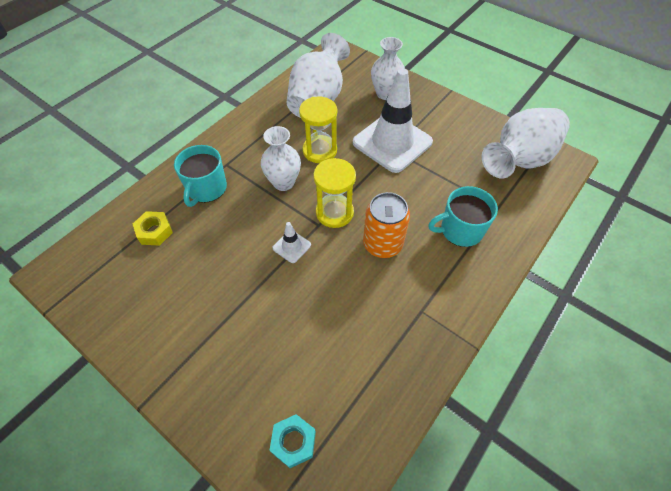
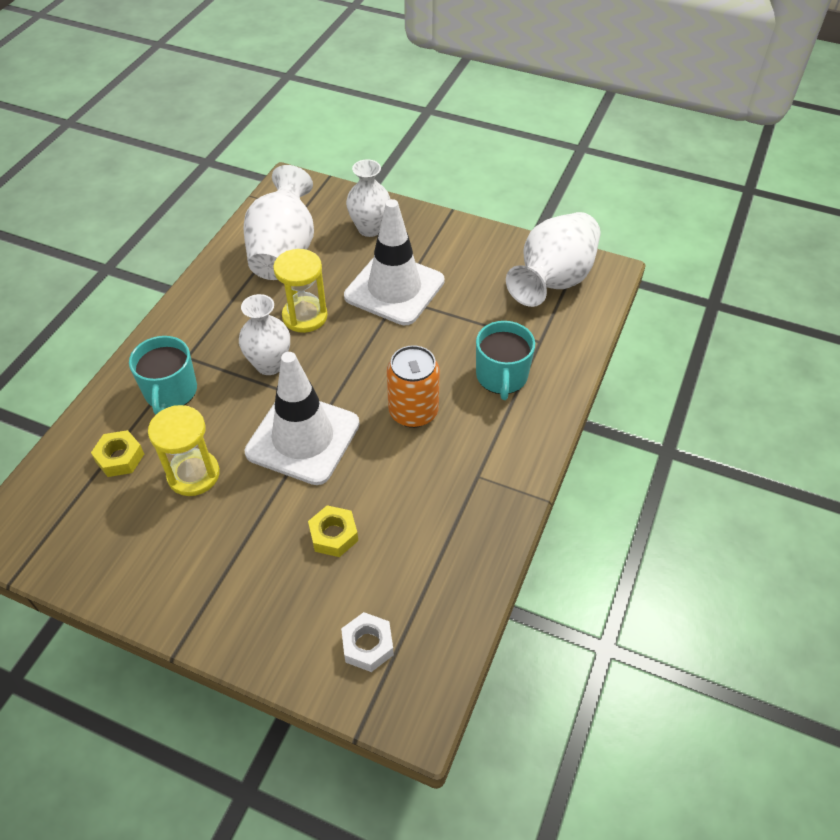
camera: 15 degrees left, 5 degrees down
turquoise nut [269,414,316,468] -> white nut [341,612,394,672]
white traffic cone [273,222,311,263] -> white traffic cone [245,352,360,485], size x2.43
yellow hourglass [313,158,356,228] -> yellow hourglass moved to [148,405,220,496]
turquoise mug [428,186,498,247] -> turquoise mug turned 60 degrees counterclockwise [476,321,535,400]
none -> yellow nut [308,505,358,557]

